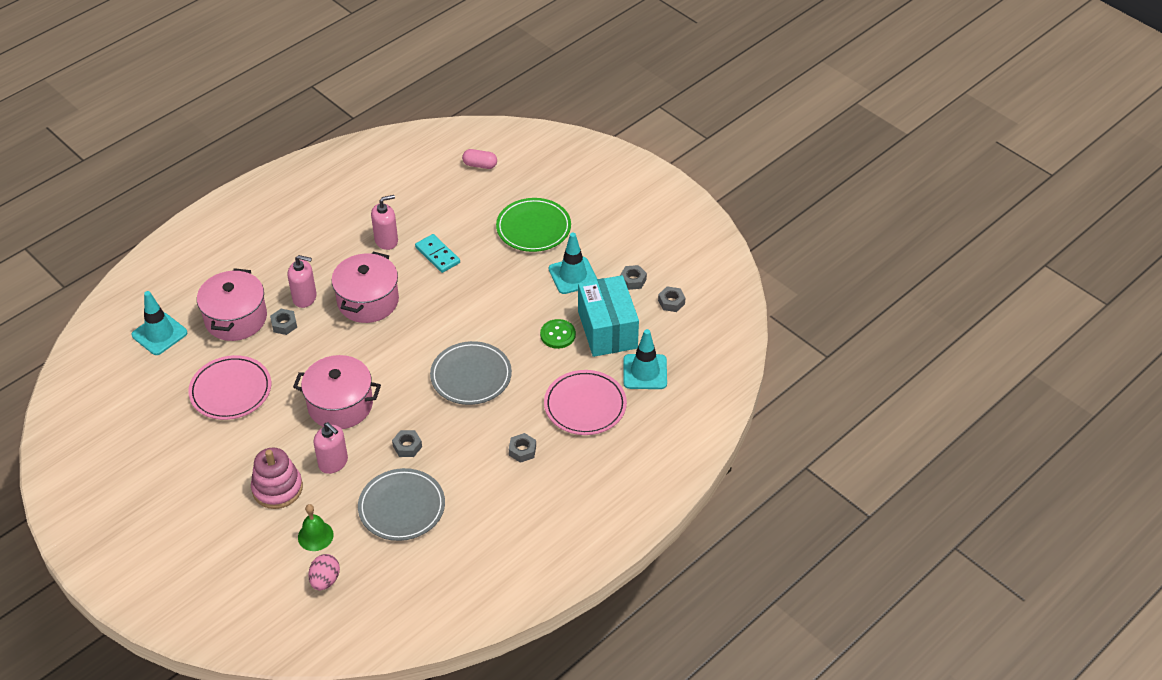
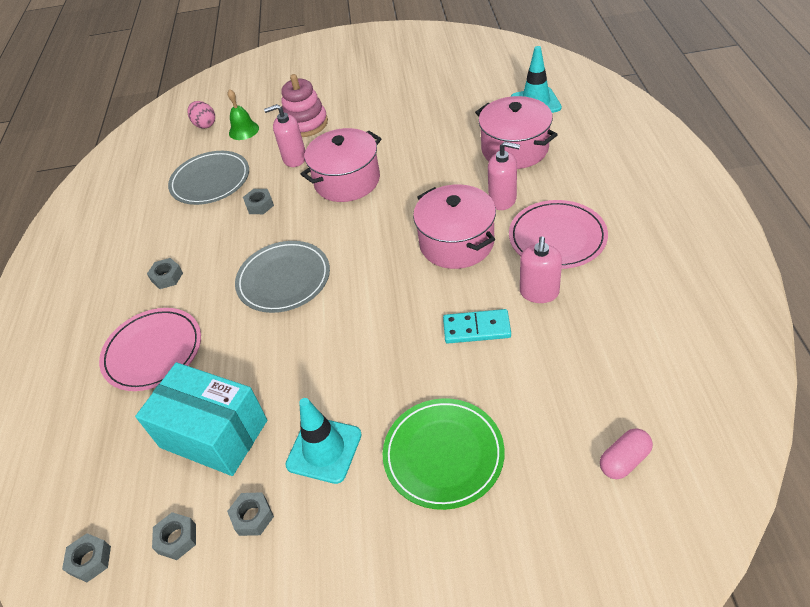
camera: 135 degrees right, 0 degrees up
pink plate [188,355,271,420] -> pink plate moved to [509,200,608,269]
grey nut [270,309,297,335] -> grey nut moved to [62,533,111,582]
pink soap dispenser [288,255,317,308] -> pink soap dispenser turned 120 degrees counterclockwise [488,142,520,210]
green button [540,319,576,349] -> none
turquoise traffic cone [624,329,667,389] -> none

